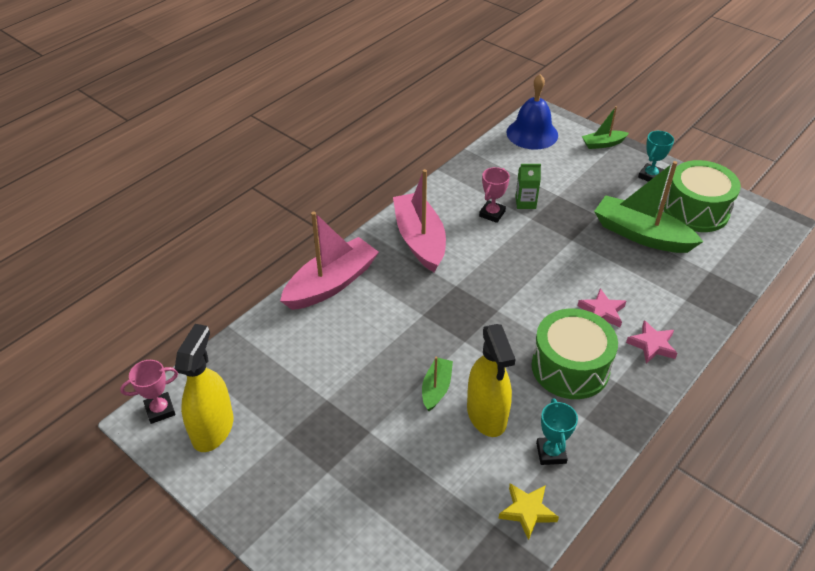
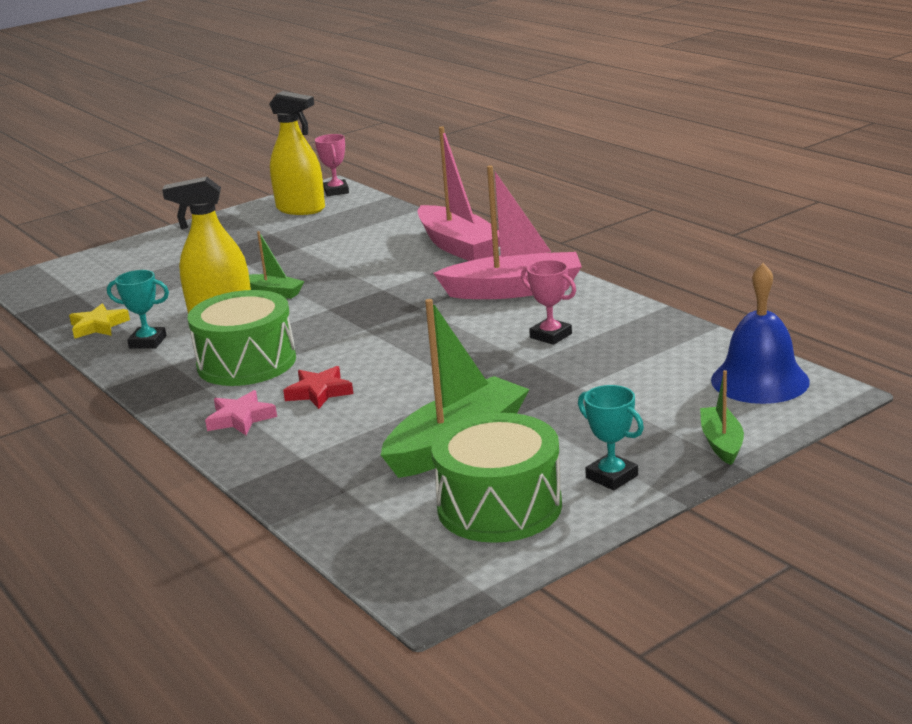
camera: 105 degrees right, 20 degrees down
green carton [515,164,541,209] -> none
pink star [578,288,626,327] -> red star [283,366,353,409]

